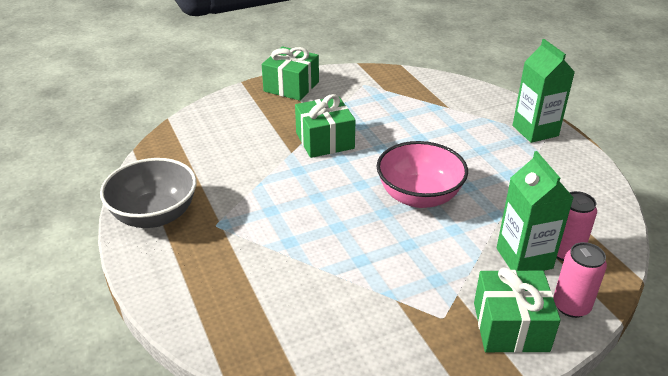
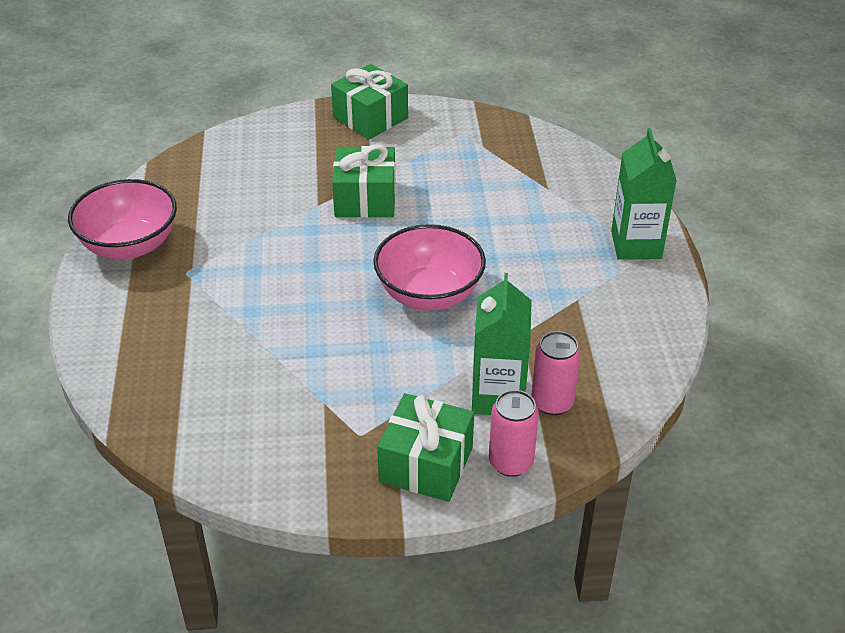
camera: 20 degrees right, 5 degrees up
grey bowl [100,158,197,228] -> pink bowl [68,179,177,259]

